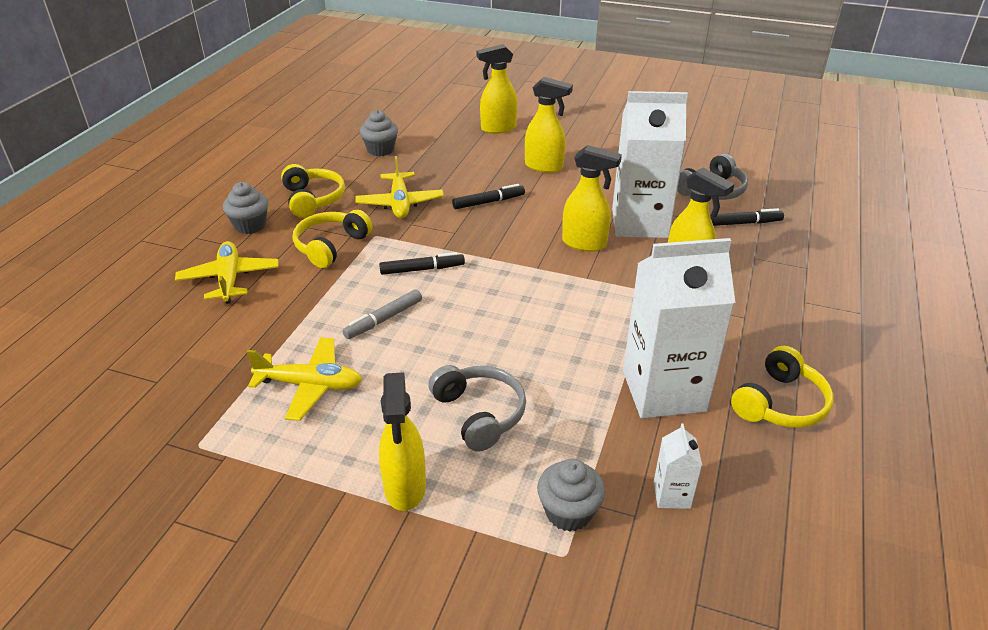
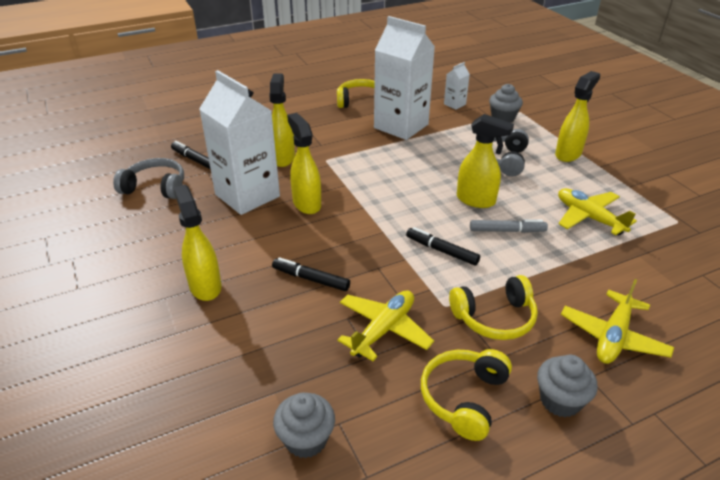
camera: 135 degrees left, 0 degrees up
yellow spray bottle [477,44,517,134] -> yellow spray bottle moved to [457,114,514,208]

